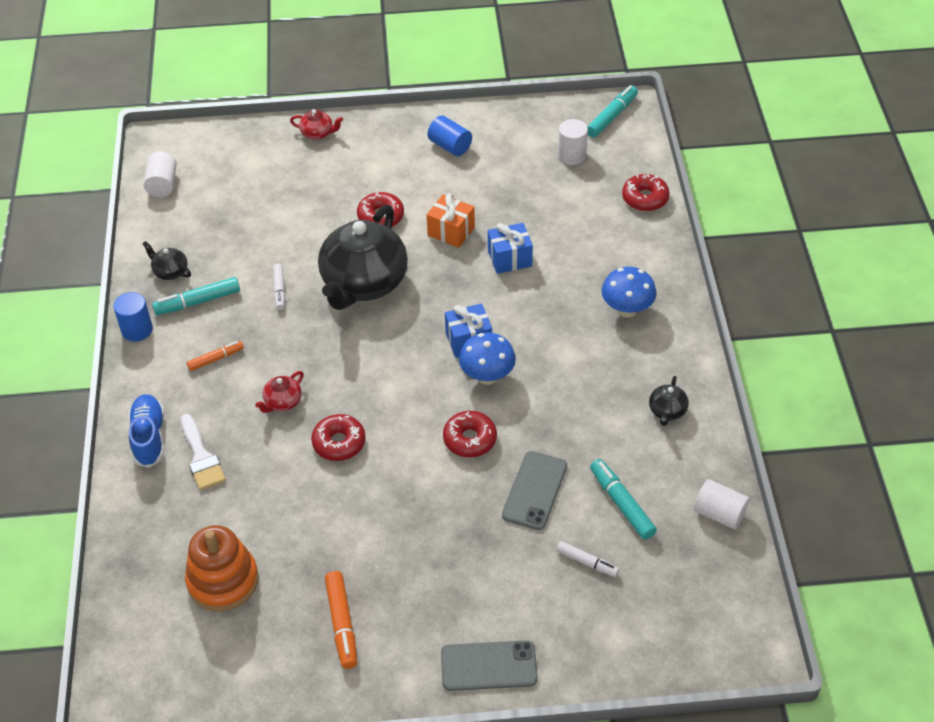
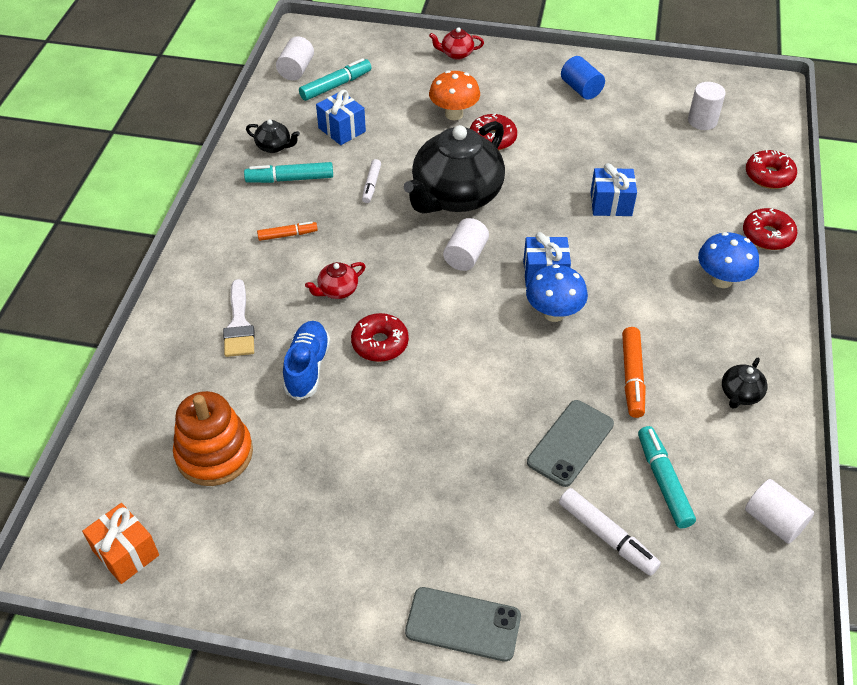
camera: 15 degrees right, 0 degrees up
blue cylinder [113,292,153,342] -> none
blue shoe [129,394,164,468] -> blue shoe moved to [283,321,330,400]
black teapot [143,241,191,280] -> black teapot turned 150 degrees clockwise [246,119,300,153]
red teapot [290,109,343,140] -> red teapot turned 150 degrees clockwise [429,27,484,60]
orange marker [325,571,357,669] -> orange marker moved to [622,327,646,418]
orange gift [427,193,475,248] -> orange gift moved to [82,503,159,584]
red donut [443,411,497,457] -> red donut moved to [743,208,797,250]
white marker [557,541,619,577] -> white marker [559,488,661,576], size x1.55
turquoise marker [587,85,638,138] -> turquoise marker moved to [299,58,372,101]
none -> blue gift [316,90,366,145]
none -> orange mushroom [429,70,480,120]
none -> white cylinder [443,218,489,271]

